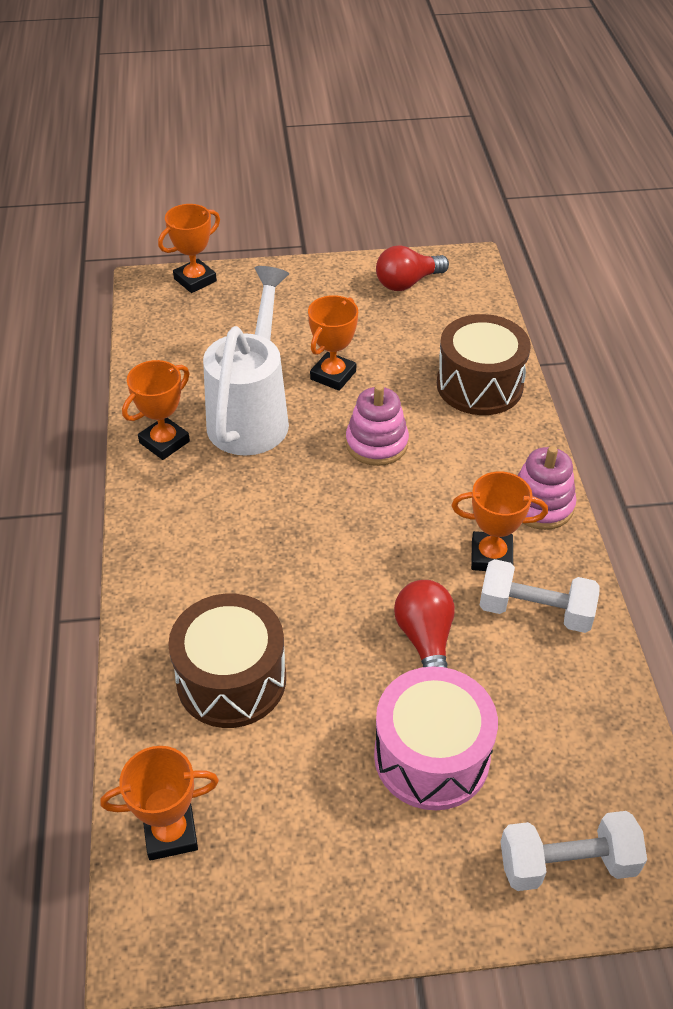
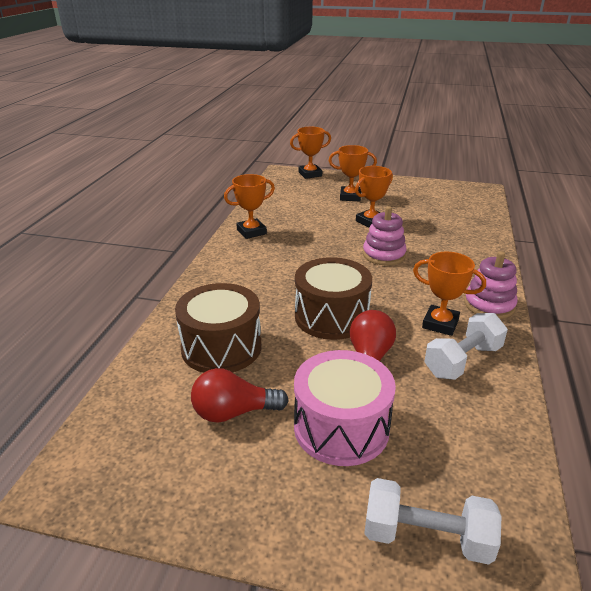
camera: 20 degrees right, 15 degrees down
orange trophy [100,746,219,861] -> orange trophy moved to [329,145,377,202]
white watering can [203,266,289,456] -> none
red light bulb [376,245,449,291] -> red light bulb moved to [191,368,289,423]
brown drum [437,314,531,415] -> brown drum moved to [295,257,372,340]
white dumbbell [479,559,599,633] -> white dumbbell turned 75 degrees counterclockwise [425,313,508,380]

